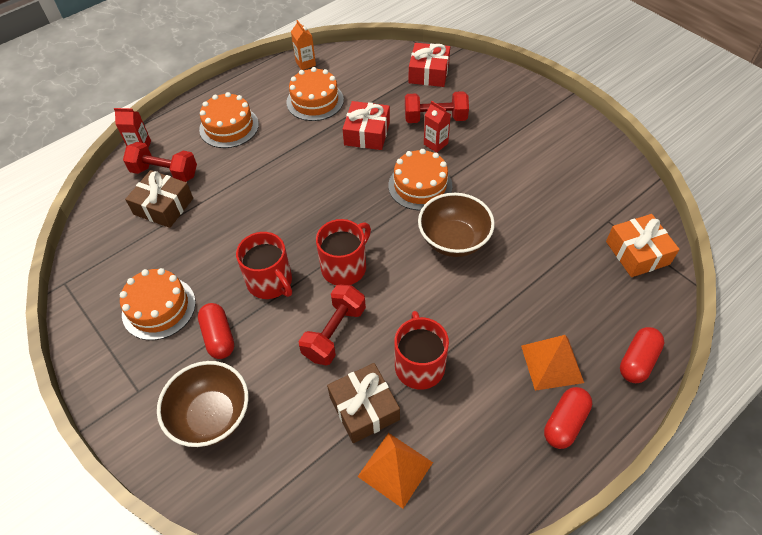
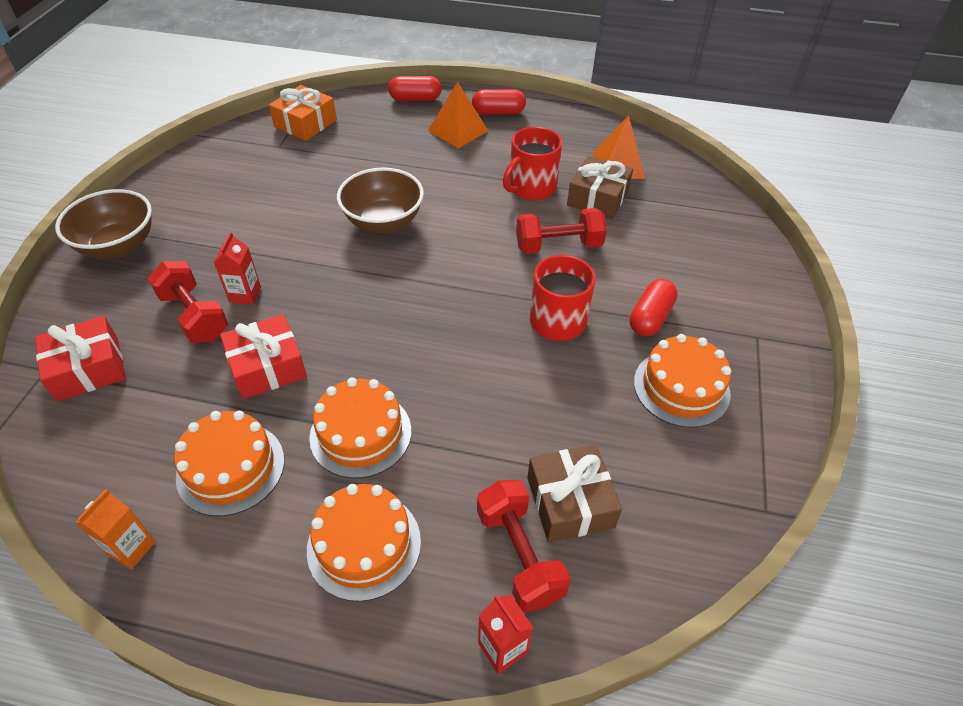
camera: 130 degrees left, 5 degrees down
brown bowl [157,361,249,447] -> brown bowl moved to [55,189,152,258]
red mug [316,219,371,285] -> none
orange cake [388,149,452,210] -> orange cake moved to [309,377,411,479]

